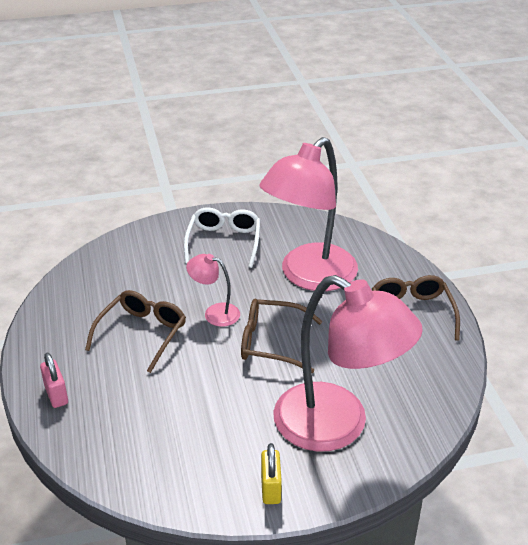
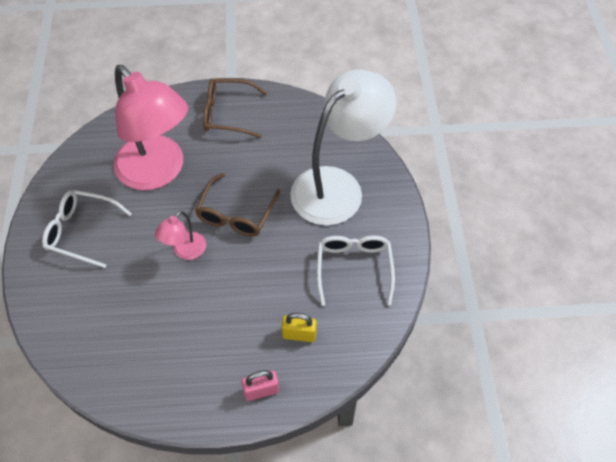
camera: 80 degrees left, 20 degrees up
brown glasses [85,290,186,373] -> none
yellow padlock [261,443,282,504] -> yellow padlock moved to [282,313,317,342]
pink lamp [273,275,423,452] -> white lamp [290,69,396,226]
none -> white glasses [317,235,395,306]

